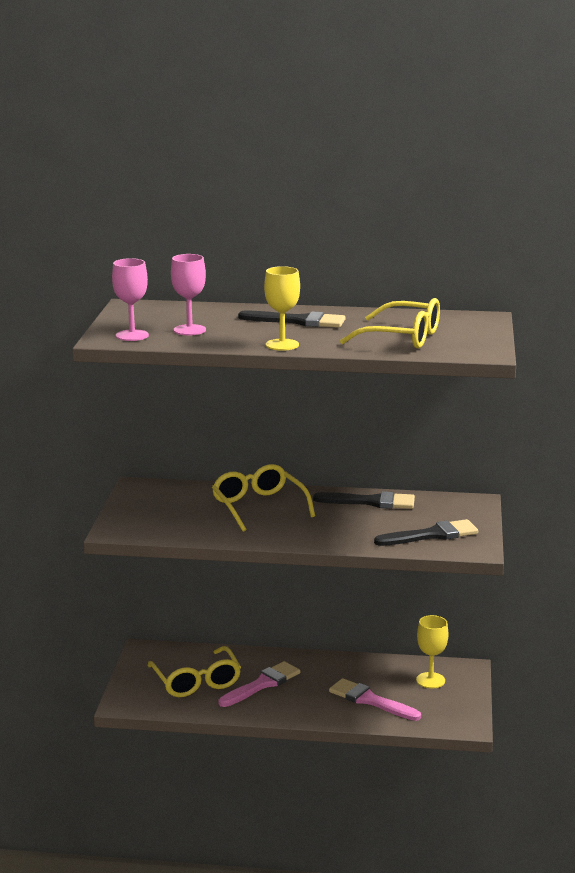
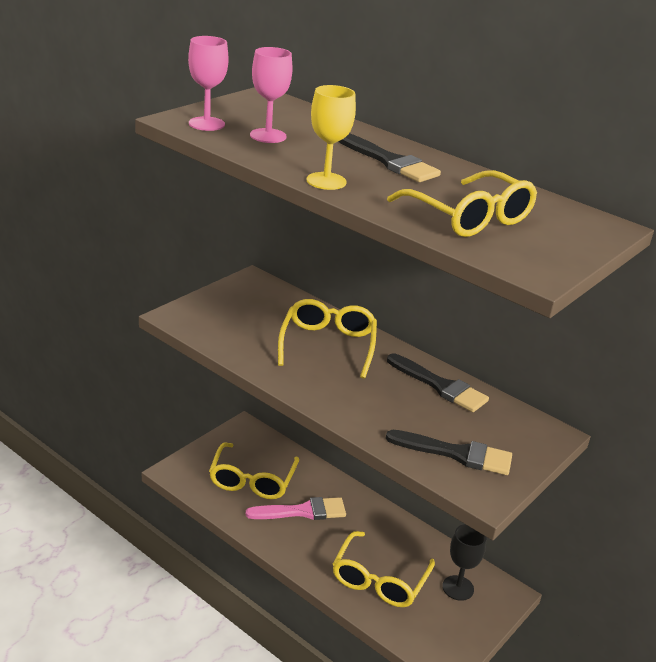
camera: 30 degrees right, 10 degrees up
pink brush [329,678,421,721] -> yellow glasses [333,531,435,607]
yellow goblet [416,615,448,688] -> black goblet [442,524,486,601]

